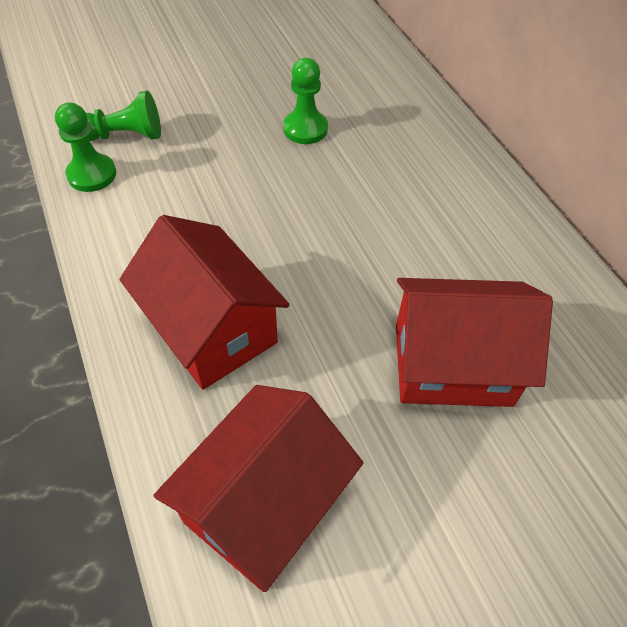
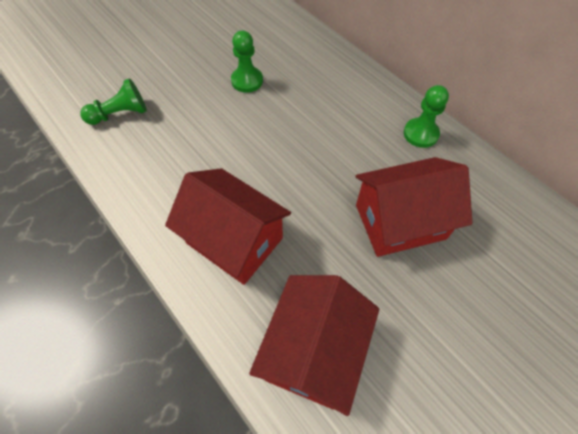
camera: 15 degrees left, 5 degrees up
green pawn [55,103,116,192] -> green pawn moved to [404,85,449,148]

